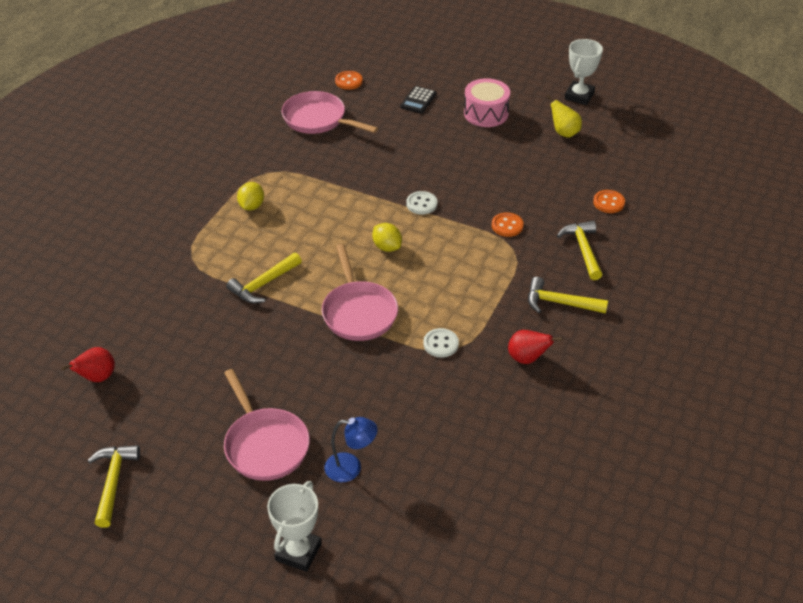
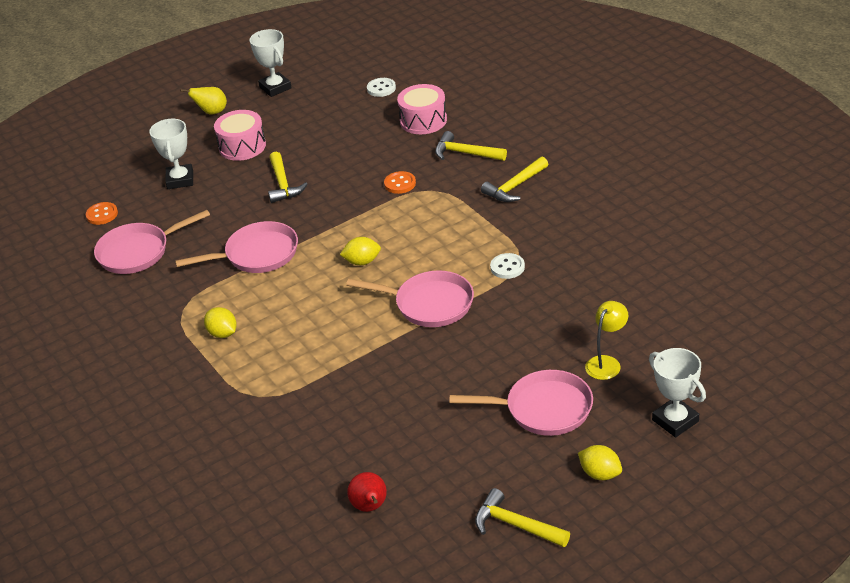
camera: 55 degrees left, 5 degrees down
yellow hammer [226,253,302,303] -> yellow hammer moved to [268,152,308,203]
blue lamp [325,417,378,482] -> yellow lamp [585,301,628,380]
black calculator [400,86,437,114] -> white trophy [149,119,193,189]
white button [406,191,437,215] -> white button moved to [367,78,396,97]
red pear [508,330,562,364] -> none
yellow pear [546,95,582,138] -> yellow pear moved to [180,87,227,115]
orange button [593,190,625,213] -> pink drum [397,84,447,134]
none -> pink pan [175,221,298,273]
none -> yellow lemon [578,445,622,480]

